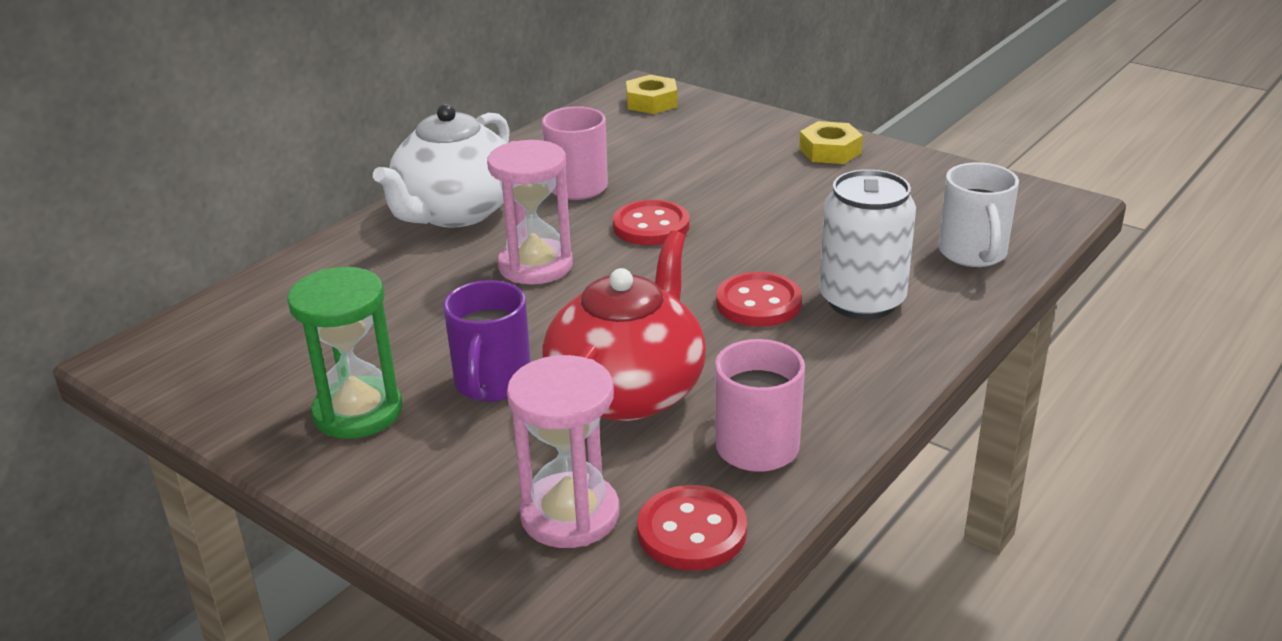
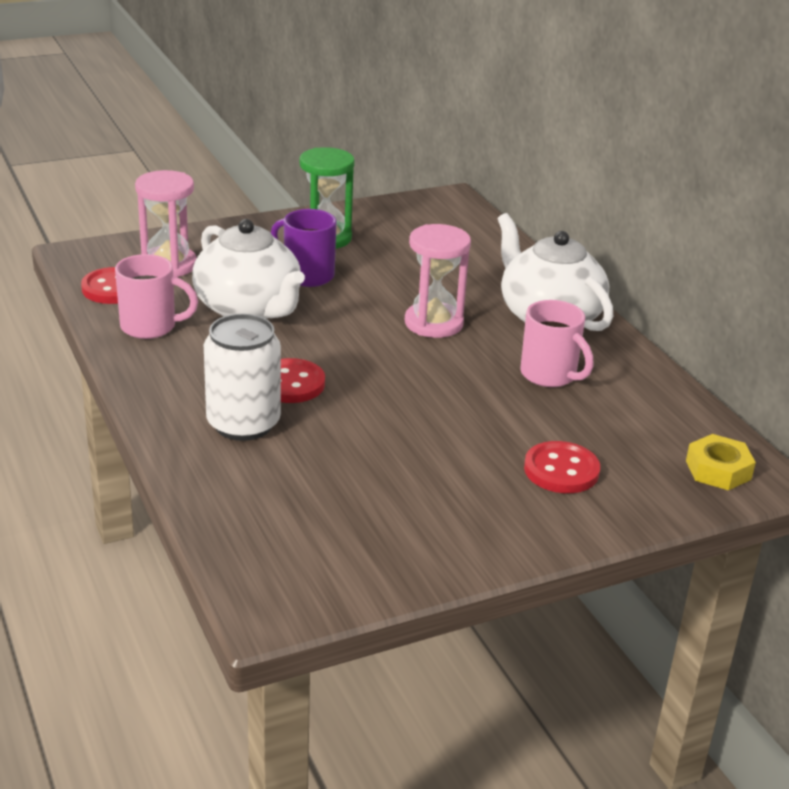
camera: 115 degrees right, 0 degrees up
red teapot [542,230,706,421] -> white teapot [192,219,305,319]
red button [613,200,690,245] -> red button moved to [524,441,600,493]
yellow nut [799,121,863,164] -> none
white mug [939,162,1019,267] -> none

